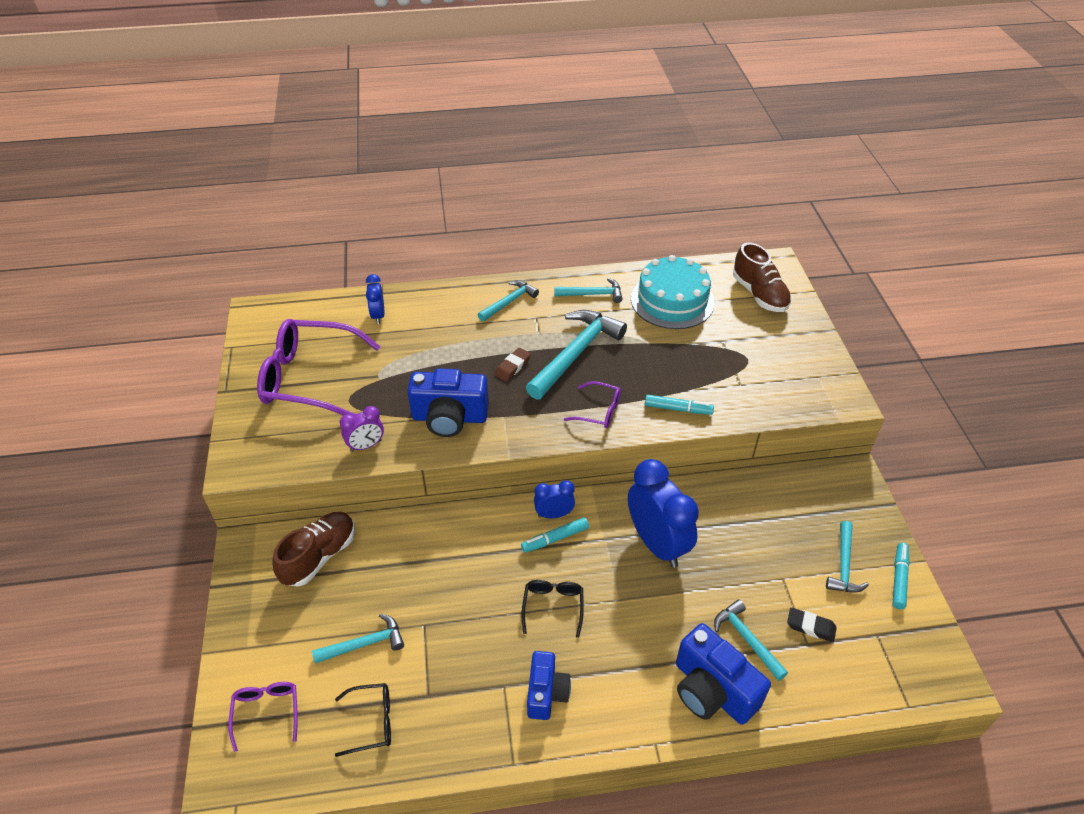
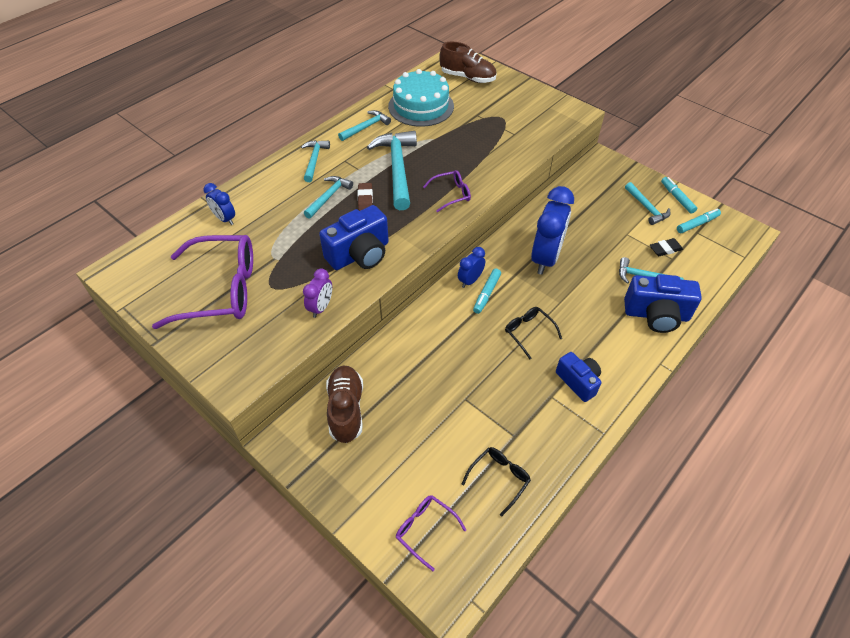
camera: 40 degrees left, 5 degrees up
purple glasses [257,319,381,416] -> purple glasses turned 150 degrees counterclockwise [152,235,253,329]
turquoise hammer [312,614,404,664] -> turquoise hammer moved to [304,176,353,219]
blue clock [628,459,699,568] -> blue clock turned 90 degrees clockwise [531,186,574,275]
turquoise marker [645,395,714,415] -> turquoise marker moved to [677,209,721,233]

